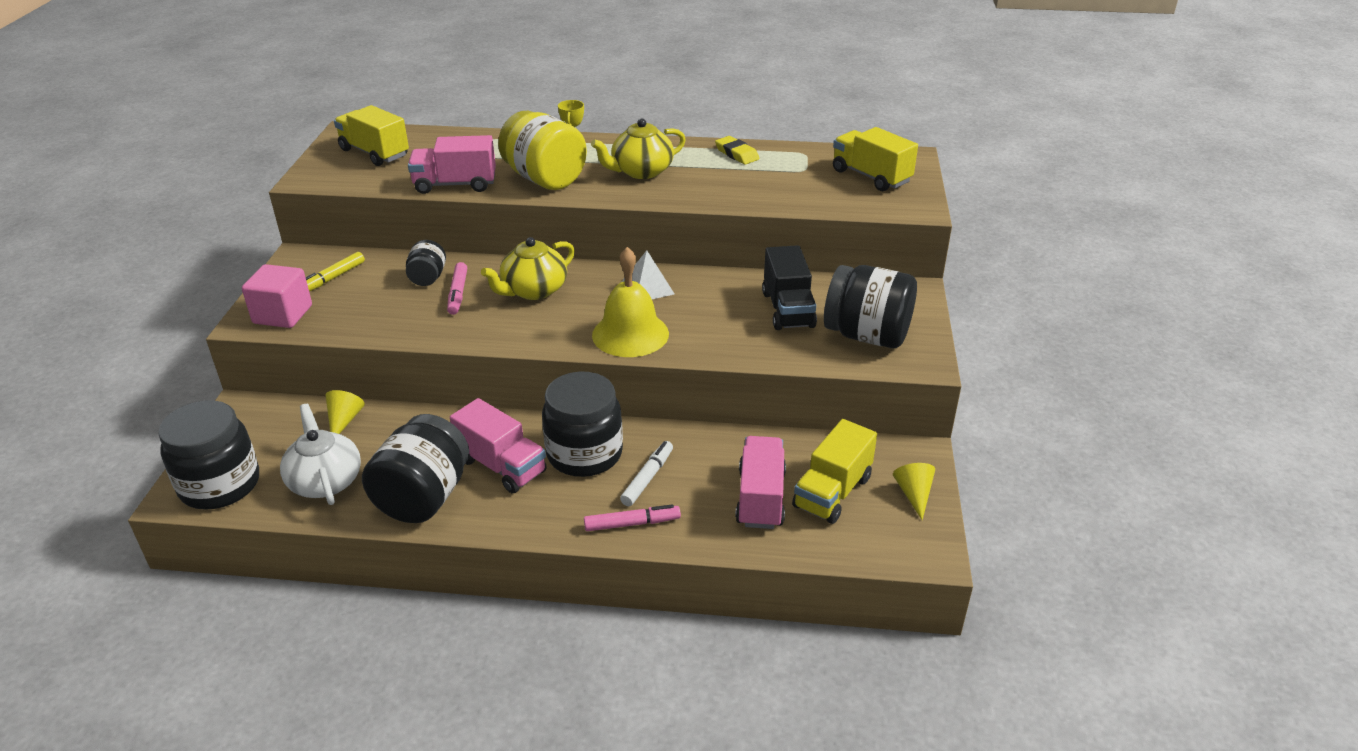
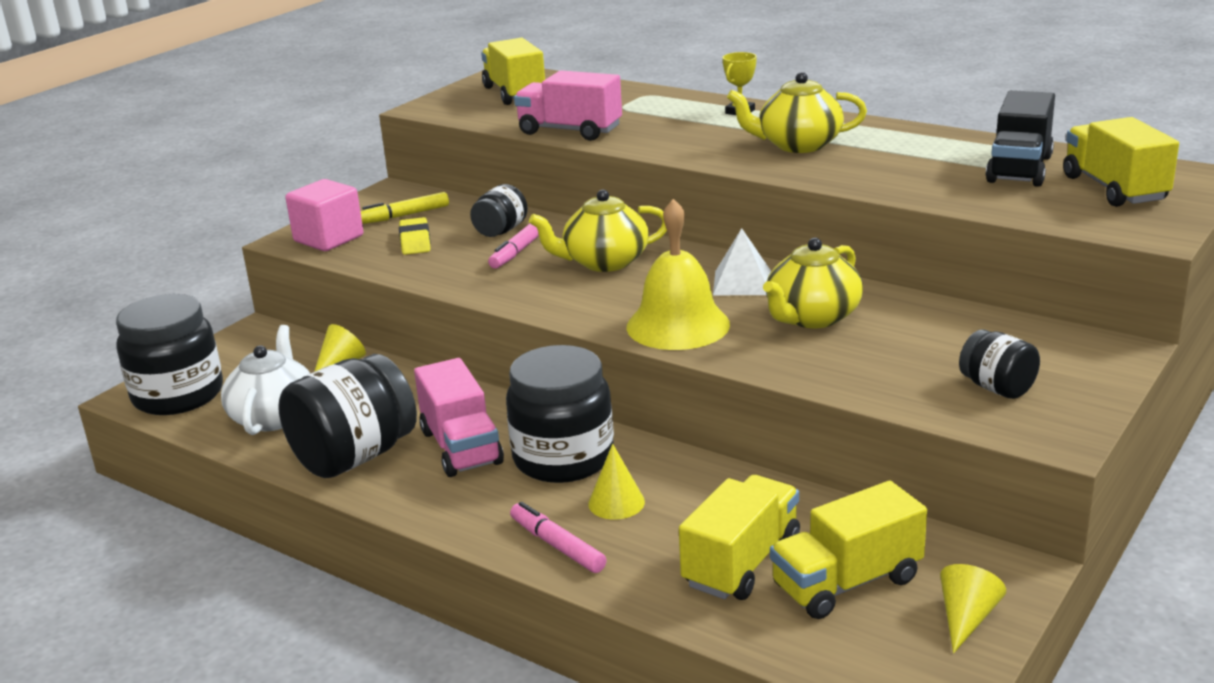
camera: 30 degrees right, 10 degrees down
yellow jar [498,111,587,190] -> none
pink marker [584,504,681,531] -> pink marker turned 150 degrees counterclockwise [510,502,606,573]
white marker [620,441,673,506] -> yellow cone [588,444,645,520]
yellow eraser [715,136,759,165] -> yellow eraser moved to [399,217,431,255]
pink truck [735,436,786,529] -> yellow truck [679,475,800,600]
black truck [762,245,817,330] -> black truck moved to [986,90,1055,187]
black jar [824,265,917,348] -> black jar [959,329,1040,399], size x0.52
none -> yellow teapot [763,238,863,328]

